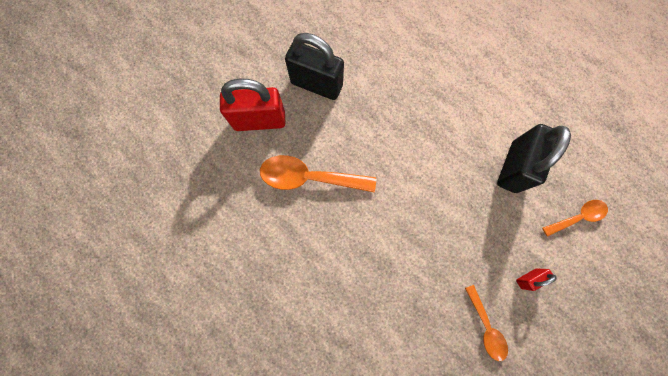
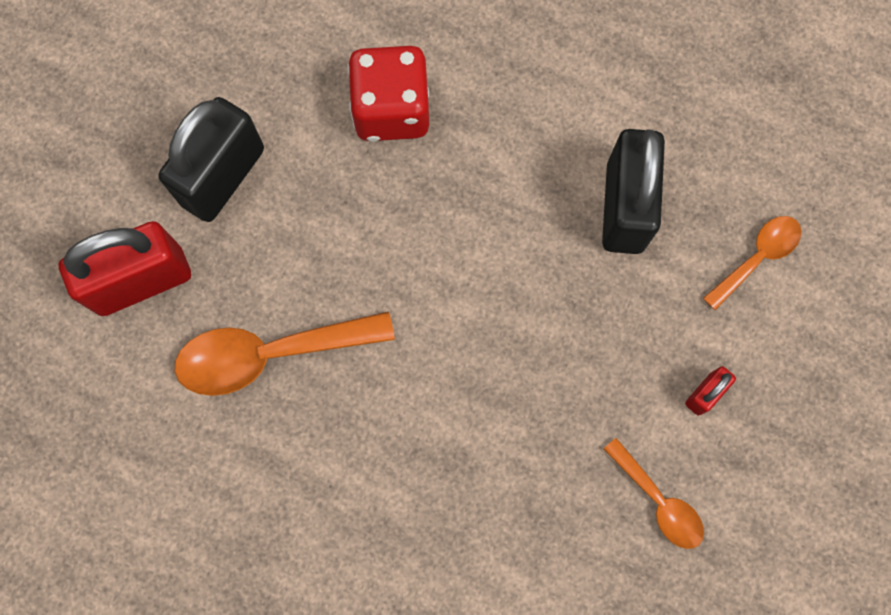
camera: 20 degrees left, 0 degrees up
black padlock [285,33,344,100] -> black padlock turned 60 degrees counterclockwise [158,97,264,222]
none -> red dice [347,46,429,142]

